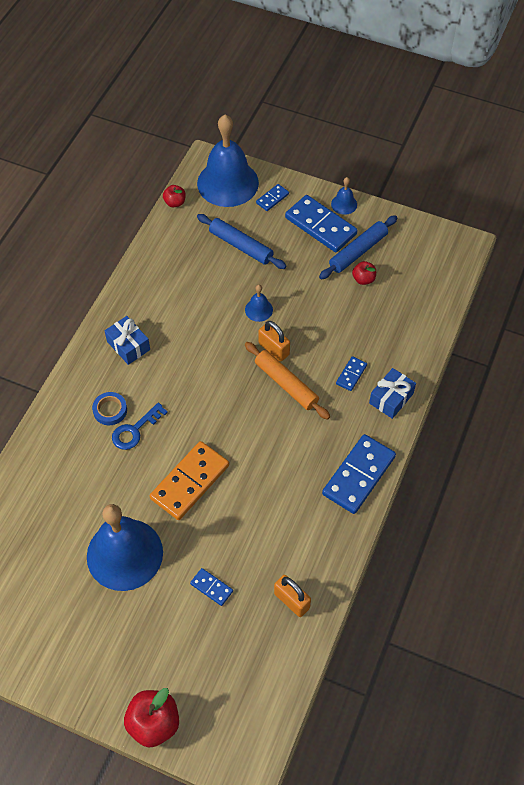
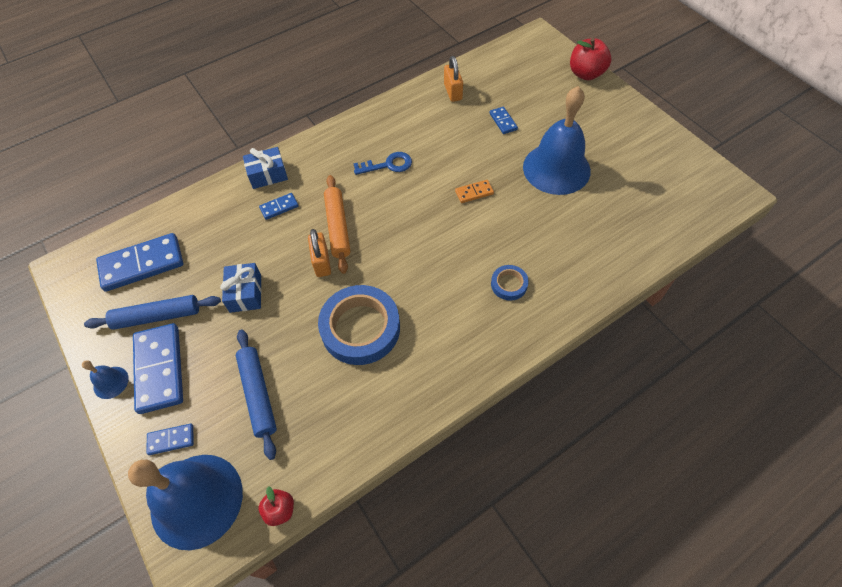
camera: 145 degrees left, 0 degrees up
blue gift [104,316,150,365] -> blue gift moved to [220,263,262,313]
blue key [112,403,168,450] -> blue key moved to [353,152,412,175]
orange domino [150,441,229,520] -> orange domino [455,180,494,203], size x0.48
blue bell [245,285,273,322] -> none
blue domino [322,434,396,514] -> blue domino moved to [96,233,183,292]
red apple [352,261,376,285] -> none
none -> blue tape [318,285,400,365]

